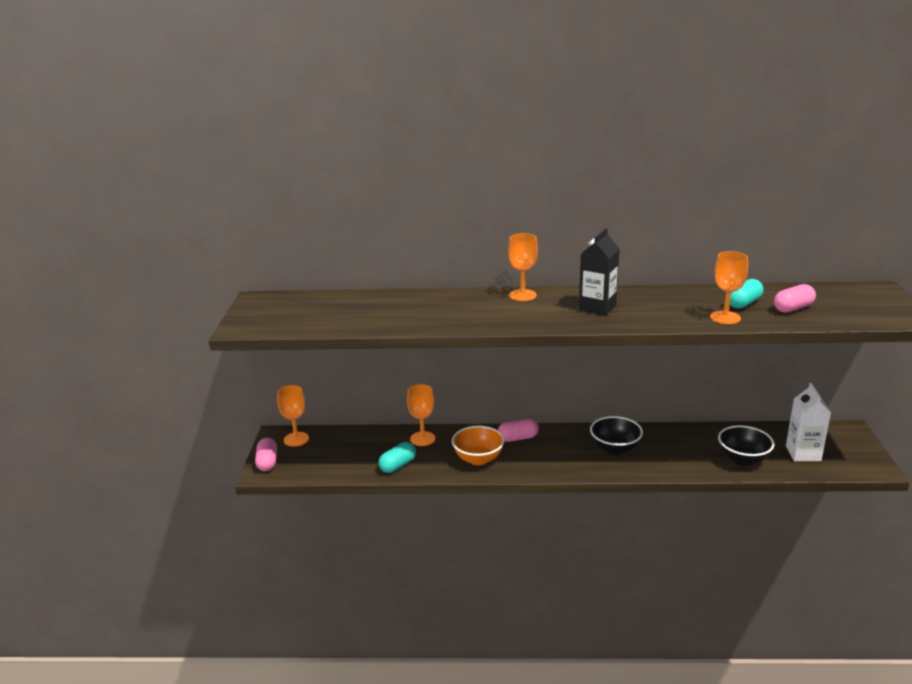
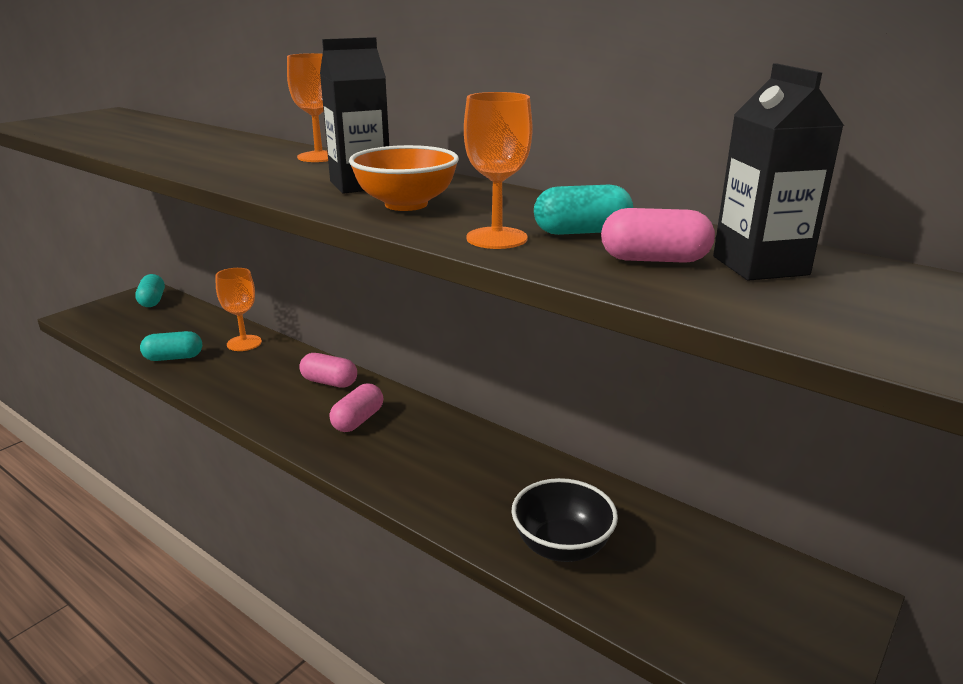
camera: 35 degrees right, 0 degrees up
pink capsule [255,438,277,471] -> pink capsule moved to [330,383,383,432]
orange goblet [277,385,309,447] -> turquoise capsule [135,274,165,307]
orange bowl [452,426,505,465] -> orange bowl moved to [349,145,459,211]
black bowl [590,416,643,455] -> none
white carton [786,383,831,461] -> none
none -> black carton [713,63,844,281]

